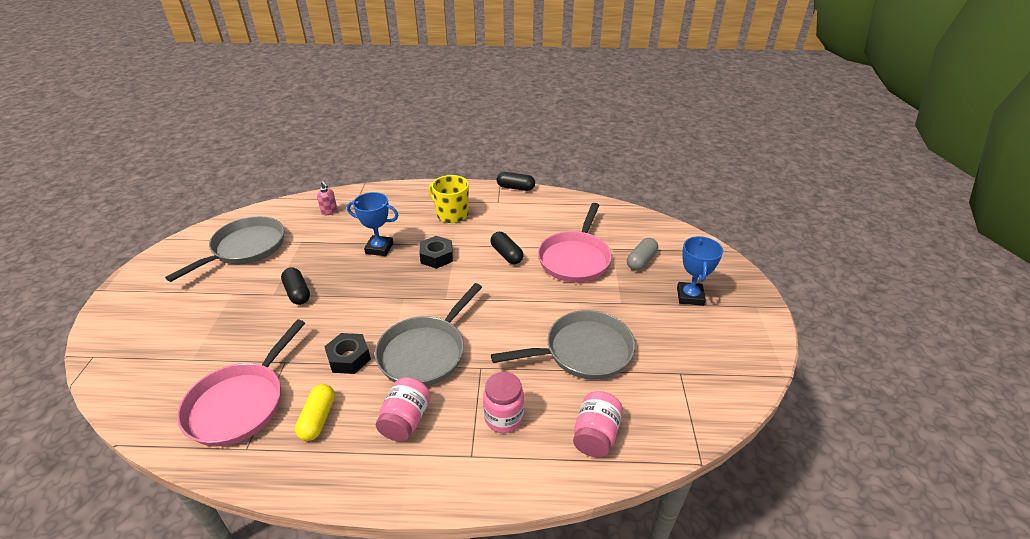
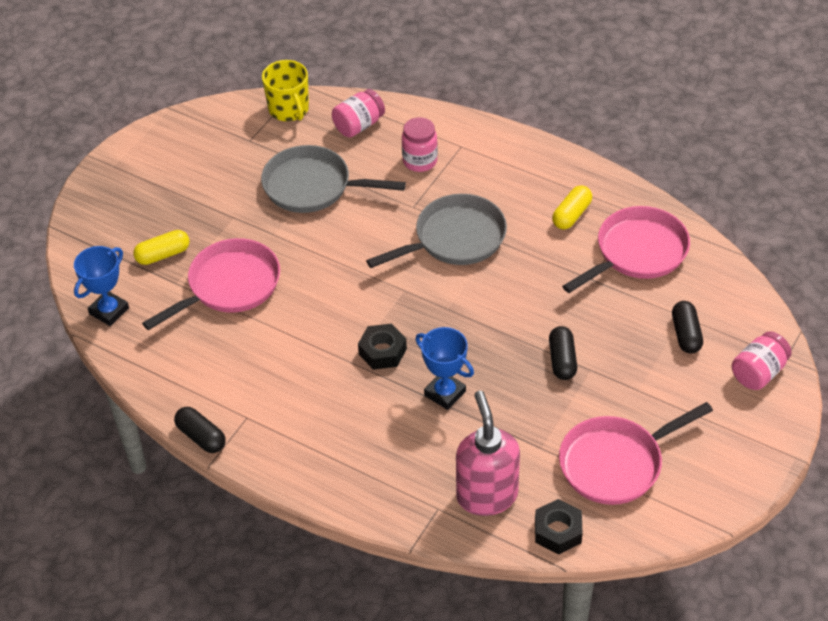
camera: 150 degrees left, 10 degrees up
grey pan [165,216,284,282] -> pink pan [559,402,713,505]
pink soap dispenser [317,181,337,215] -> pink soap dispenser [456,391,520,516], size x2.38
black nut [324,333,371,374] -> black nut moved to [535,499,583,555]
pink jar [376,377,431,442] -> pink jar moved to [732,331,792,390]
yellow mug [428,175,469,223] -> yellow mug moved to [262,60,309,121]
black capsule [490,232,524,264] -> black capsule moved to [672,301,703,354]
grey capsule [627,238,658,271] -> yellow capsule [133,230,190,265]
blue trophy [677,236,723,306] -> blue trophy moved to [74,246,129,326]

